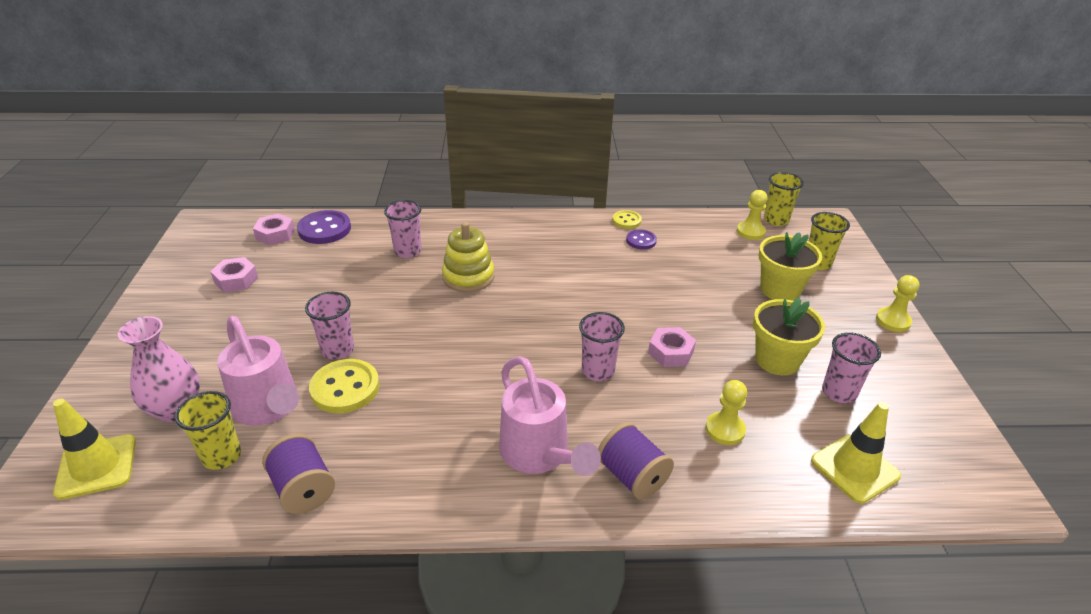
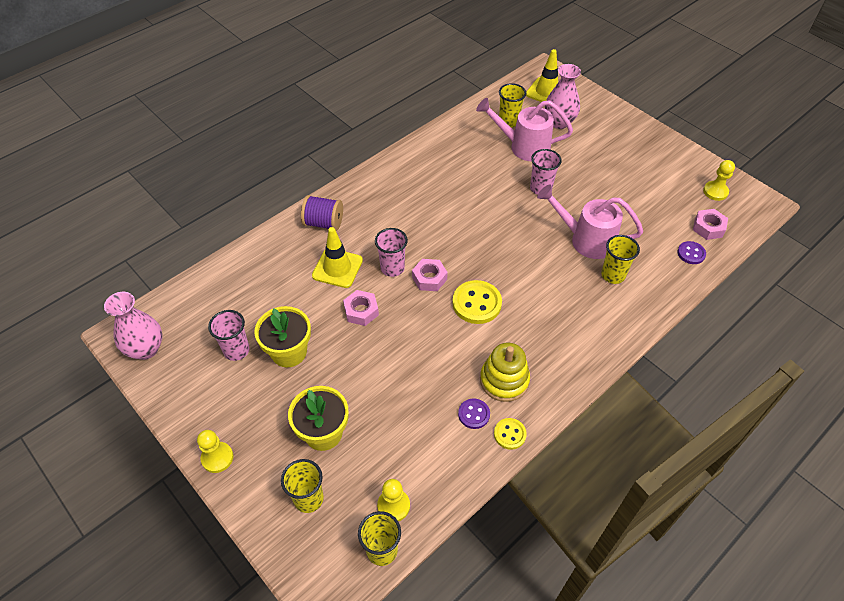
camera: 140 degrees right, 15 degrees up
pink nut [210,257,258,292] -> pink nut moved to [412,259,448,291]
purple spool [262,433,335,514] -> none
purple button [297,210,351,244] -> purple button [678,241,706,264], size x0.58
yellow button [309,359,380,413] -> yellow button moved to [452,280,502,324]
pink cup [384,200,422,258] -> yellow cup [601,235,640,284]
yellow stacking toy [442,222,495,293] -> yellow stacking toy moved to [480,343,530,402]
pink watering can [499,356,601,476] -> pink watering can moved to [537,184,643,259]
yellow pawn [705,380,747,445] -> yellow pawn moved to [703,160,735,201]
yellow traffic cone [811,402,901,503] -> yellow traffic cone moved to [312,227,363,288]
none -> pink vase [104,292,162,360]

